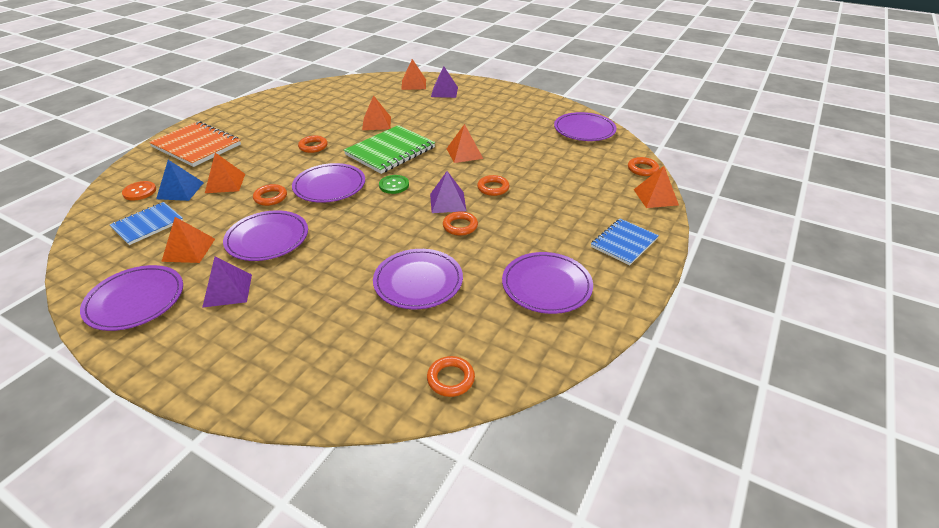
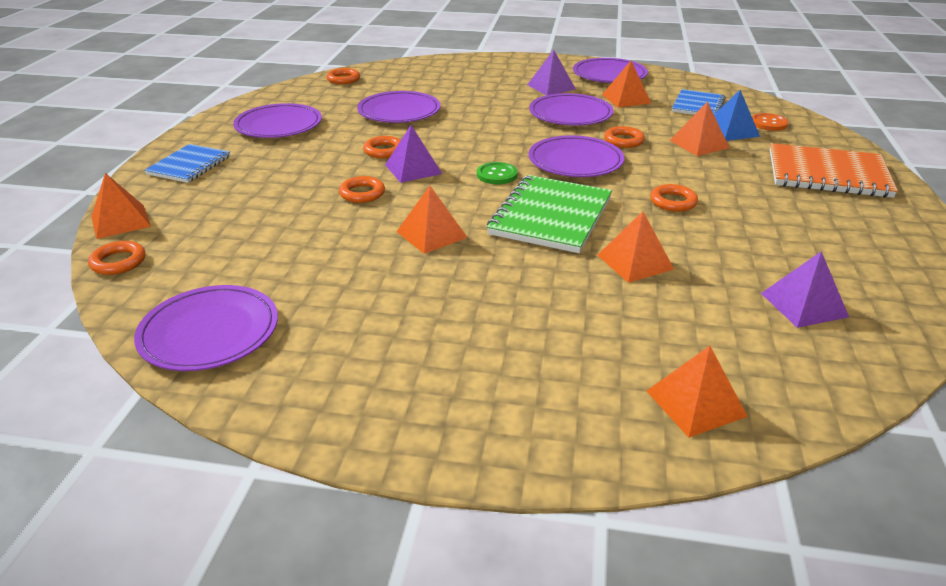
camera: 160 degrees right, 5 degrees down
purple pyramid [431,66,458,98] -> purple pyramid moved to [761,251,849,328]

